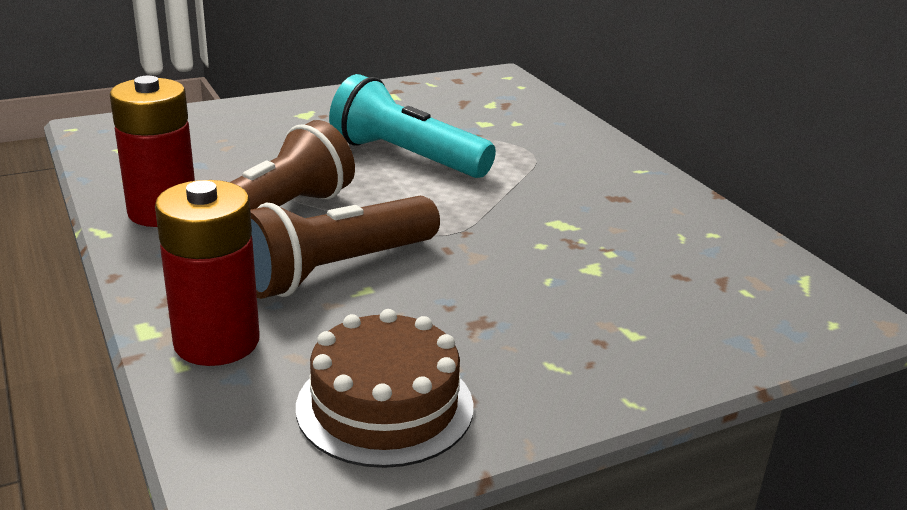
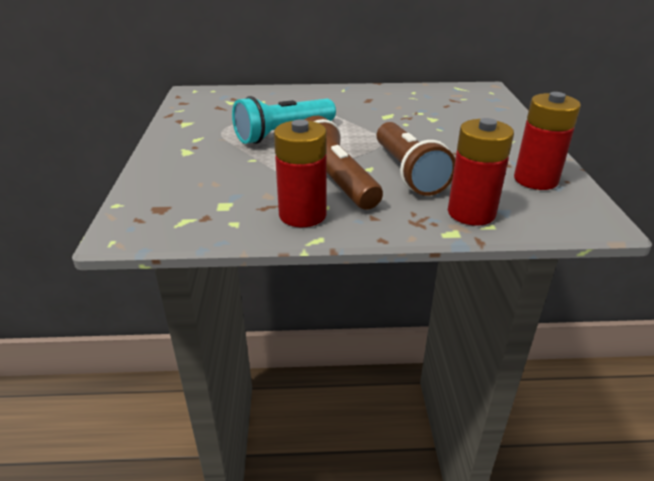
camera: 65 degrees left, 5 degrees up
brown cake [296,309,473,468] -> red battery [514,92,581,190]

